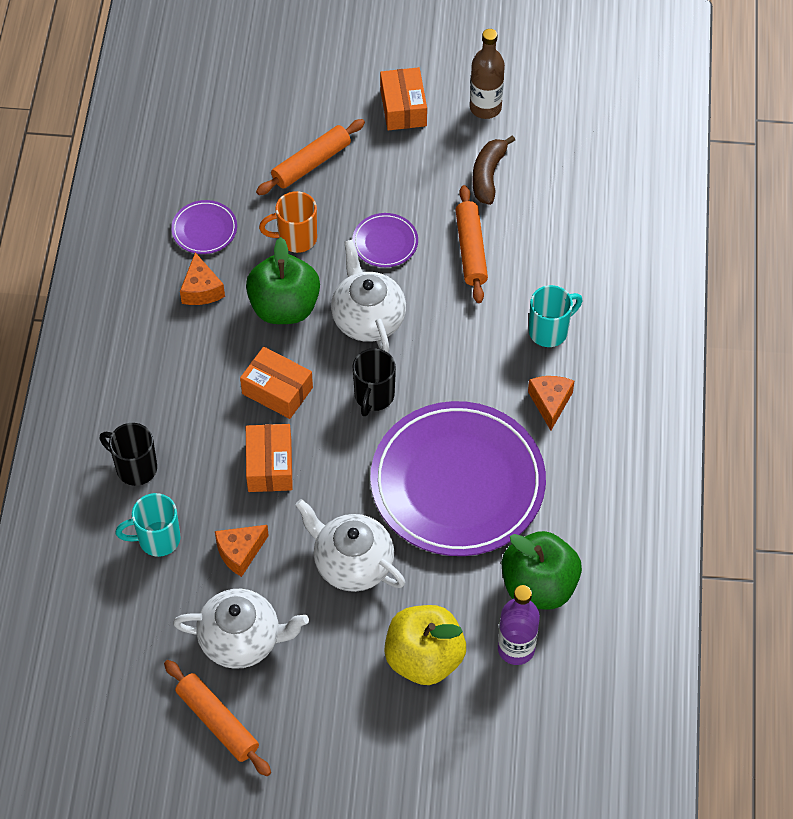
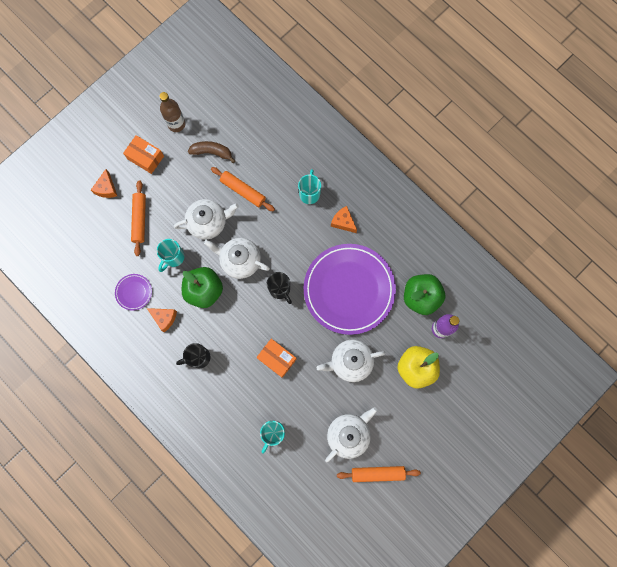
camera: 50 degrees left, 20 degrees up
black mug [100,423,157,486] -> black mug moved to [176,343,211,368]
orange cheese [215,525,269,577] -> orange cheese moved to [91,169,117,198]
orange box [240,347,313,419] -> none
orange mug [259,191,317,253] -> turquoise mug [157,239,185,272]
purple plate [352,213,418,267] -> white teapot [174,199,239,240]
brown banana [472,135,515,205] -> brown banana turned 135 degrees clockwise [188,141,235,163]

